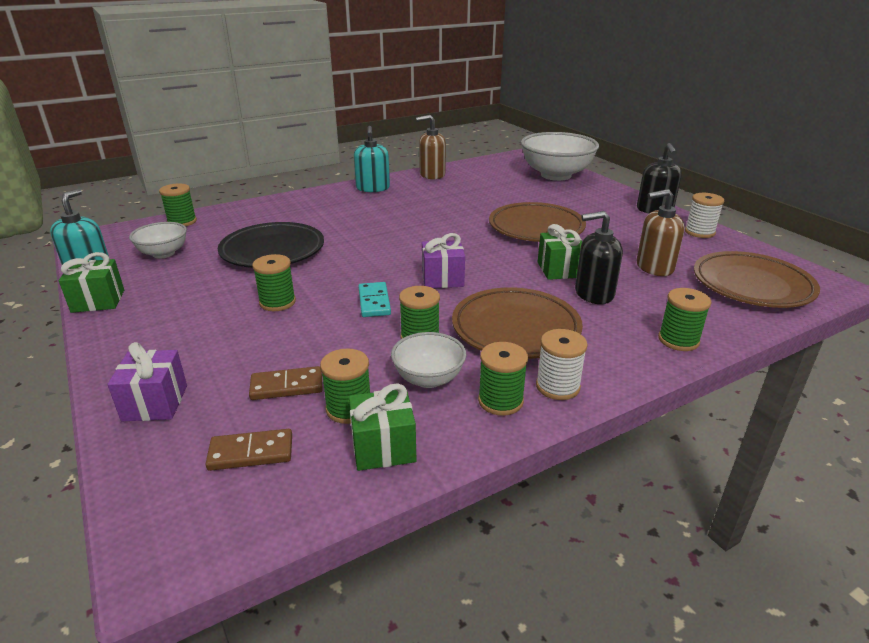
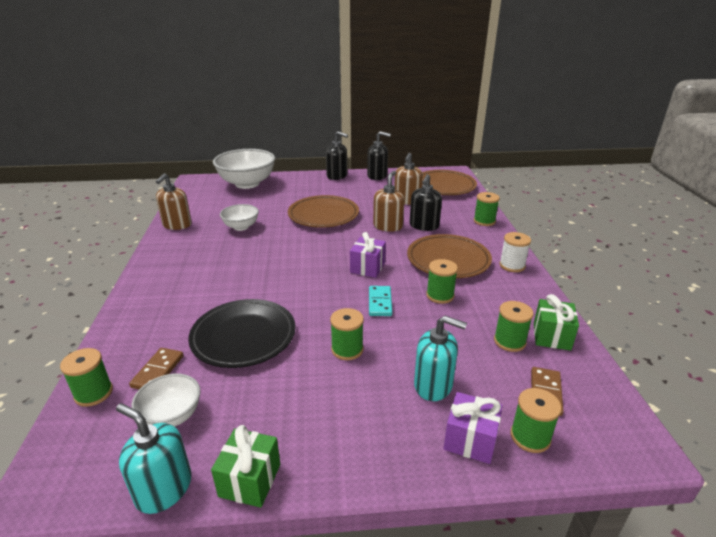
camera: 65 degrees left, 0 degrees up
brown domino [249,366,323,400] -> brown domino moved to [129,348,184,389]
turquoise soap dispenser [354,126,390,192] -> turquoise soap dispenser moved to [414,316,467,401]
turquoise domino [359,282,391,317] -> turquoise domino turned 75 degrees clockwise [369,286,392,316]
white bowl [391,332,466,388] -> white bowl moved to [220,204,259,231]
green spool [478,342,528,416] -> green spool moved to [511,388,562,453]
green gift [538,224,582,280] -> brown soap dispenser [373,171,404,232]
white spool [685,193,724,238] -> black soap dispenser [367,131,391,180]

